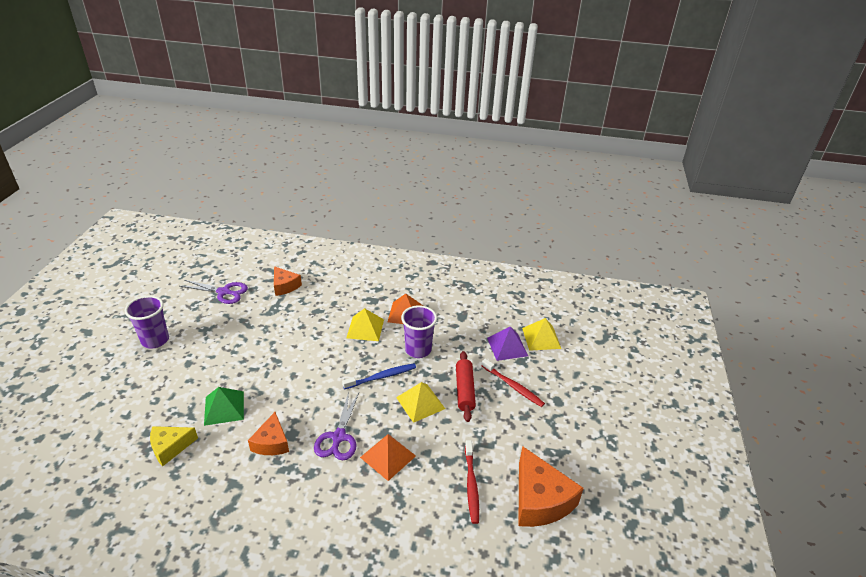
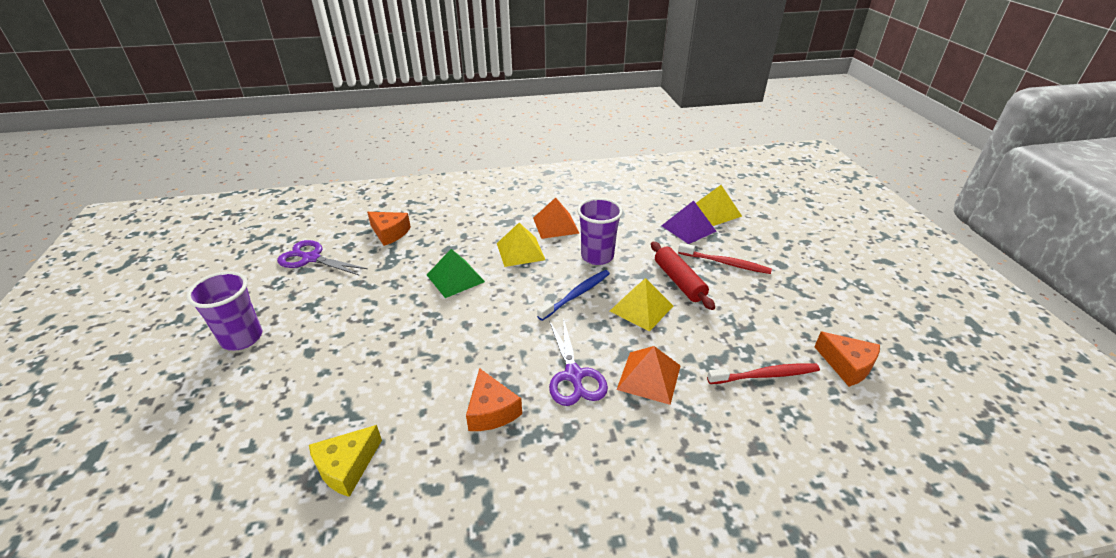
camera: 20 degrees left, 0 degrees up
purple scissors [180,280,248,304] -> purple scissors turned 150 degrees counterclockwise [277,240,368,276]
green pyramid [204,387,244,426] -> green pyramid moved to [427,249,485,298]
red toothbrush [465,440,479,524] -> red toothbrush turned 75 degrees counterclockwise [707,363,820,384]
orange cheese [518,446,584,527] -> orange cheese [815,331,880,387], size x0.61

